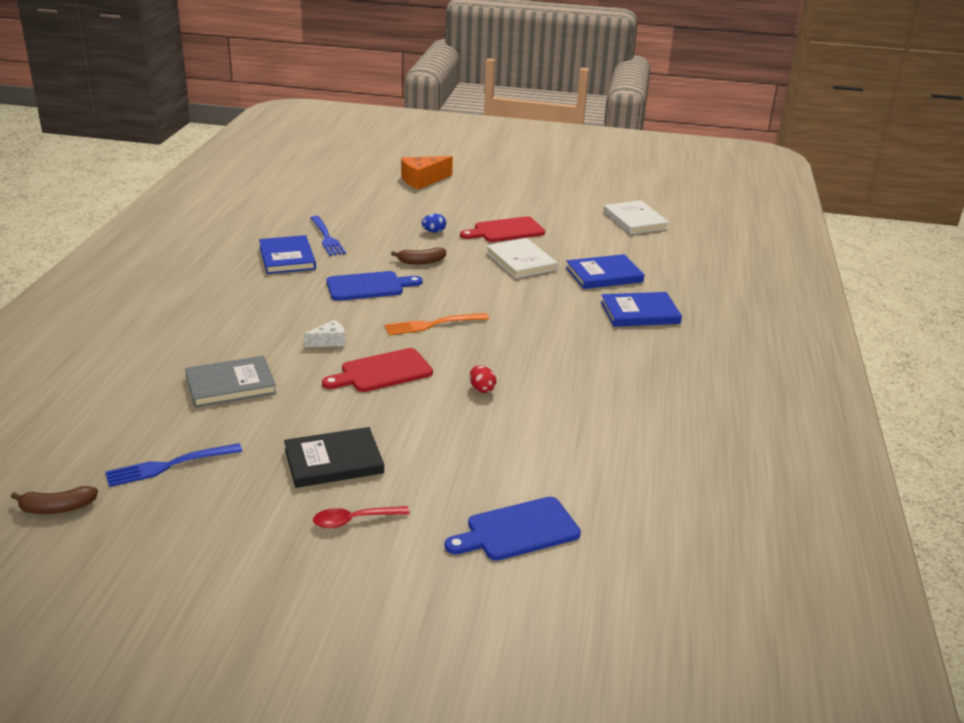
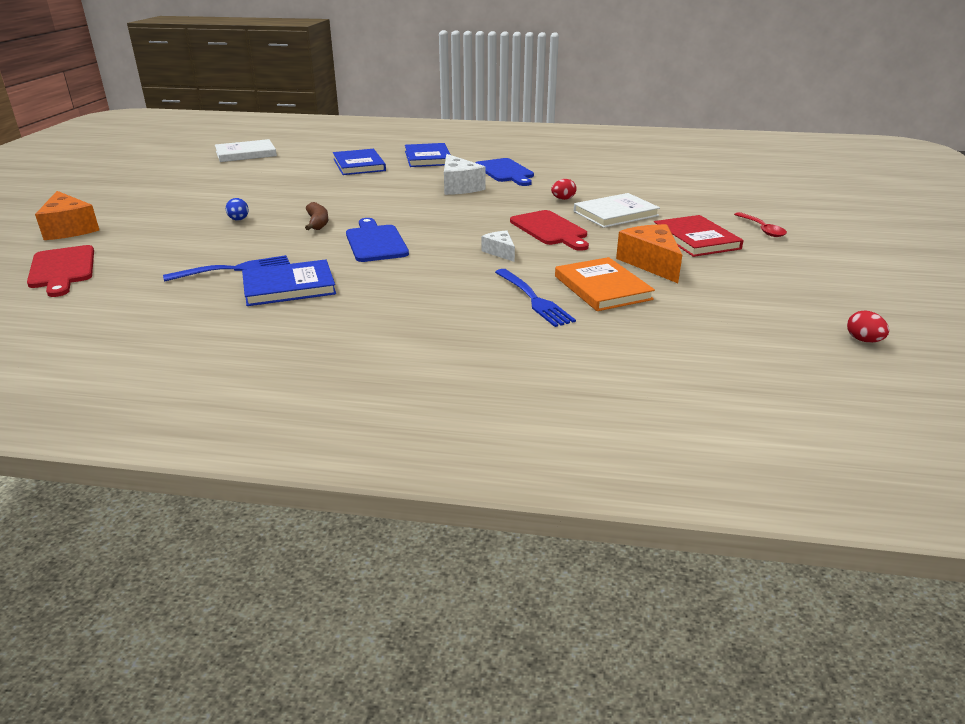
camera: 90 degrees left, 0 degrees up
brown banana [11,486,98,514] -> red egg [847,311,889,342]
blue fork [105,443,242,487] -> blue fork moved to [495,269,576,327]
grey book [185,356,276,408] -> orange book [555,257,655,311]
black book [284,427,384,488] -> red book [654,215,744,257]
orange fork [384,313,489,335] -> none
blue cutting board [445,497,581,561] -> blue cutting board moved to [475,158,534,186]
red cutting board [460,216,545,242] -> red cutting board moved to [27,245,94,297]
white book [486,238,558,278] -> white book moved to [574,193,660,228]
none -> white cheese [444,154,486,195]
none -> orange cheese [616,224,682,283]

